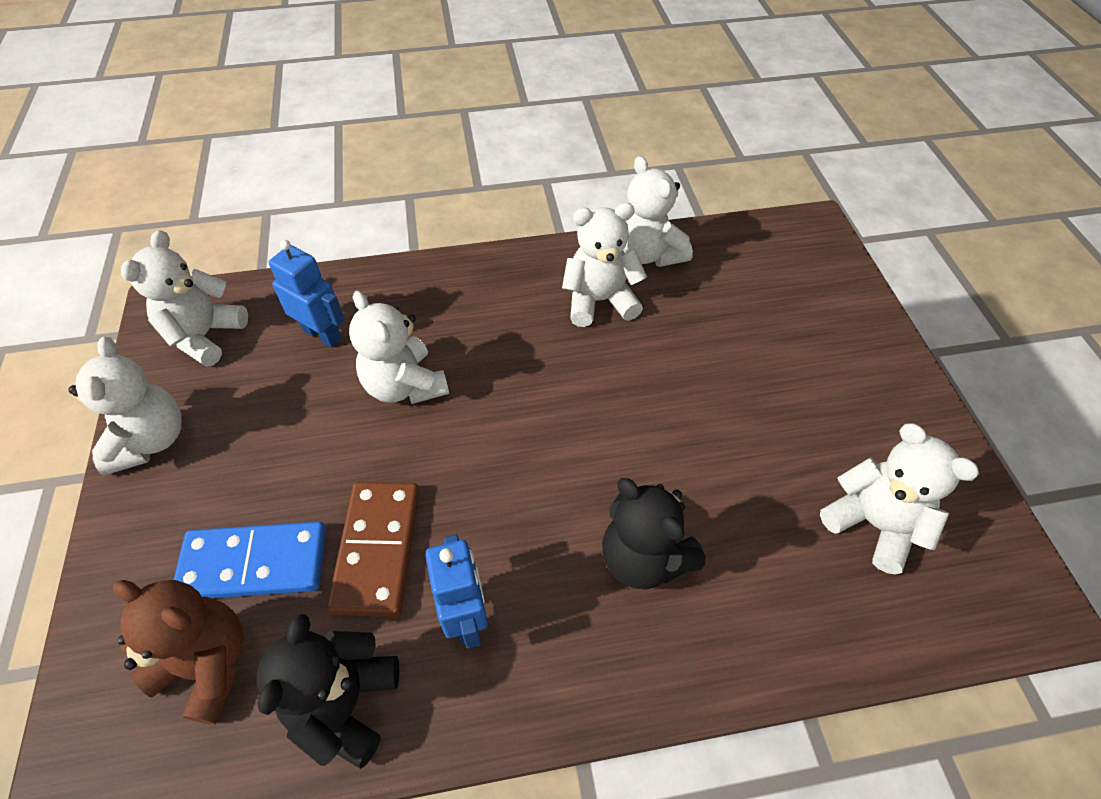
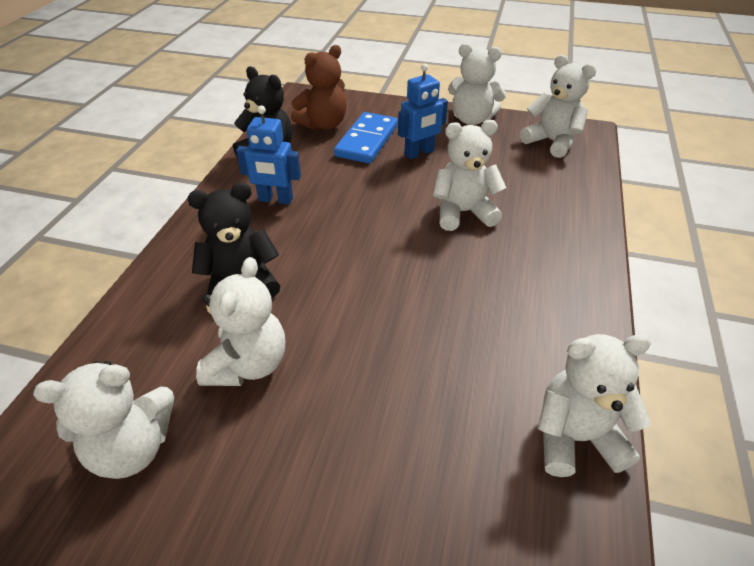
camera: 115 degrees right, 10 degrees down
blue robot [269,240,345,348] -> blue robot moved to [398,64,448,159]
brown domino [327,482,419,617] -> none
white teddy bear [562,203,647,327] -> white teddy bear moved to [196,257,285,386]

